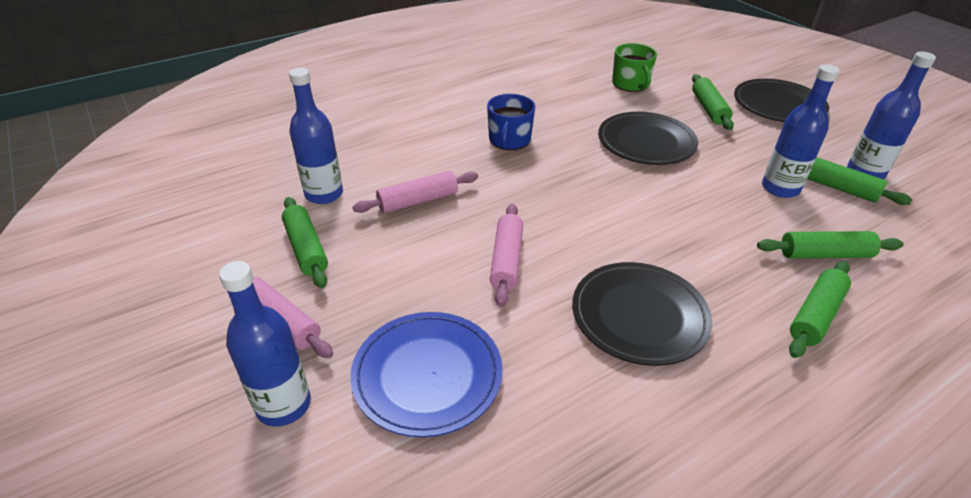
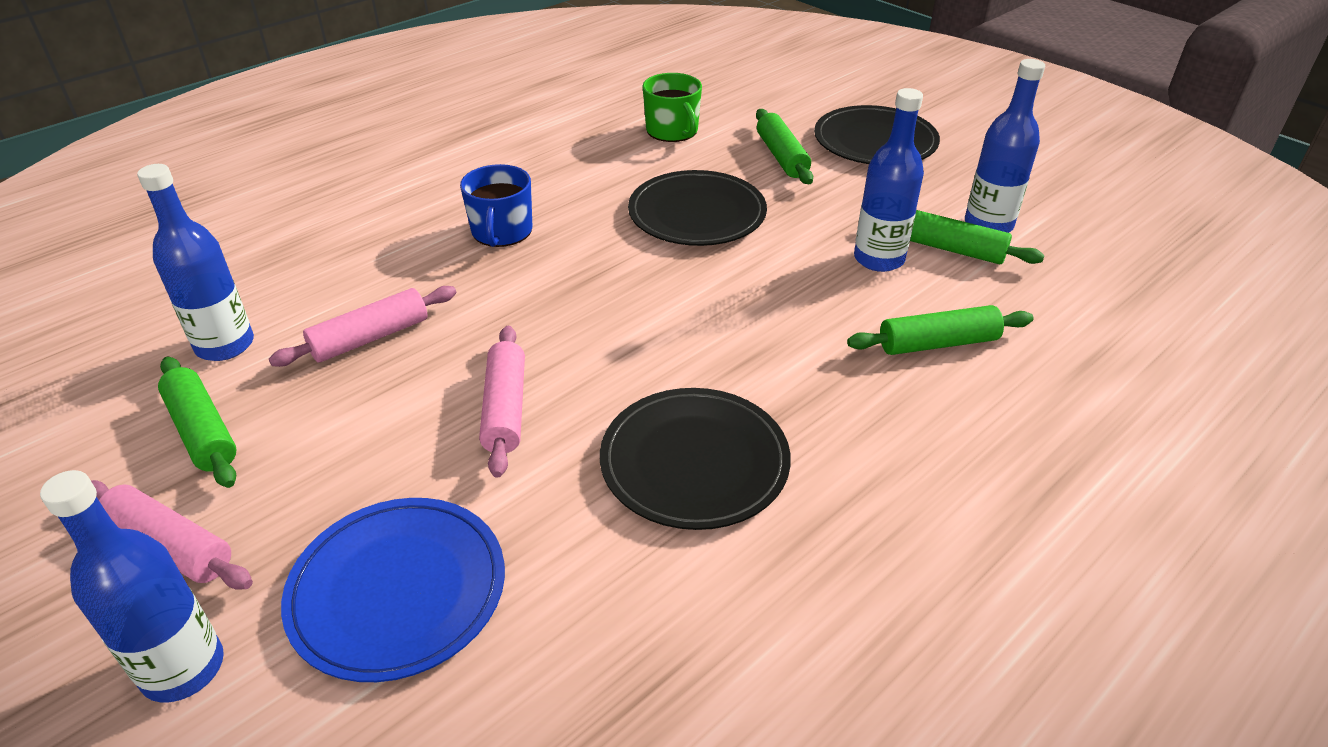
camera: 10 degrees left, 0 degrees up
green rolling pin [789,261,851,358] -> none

